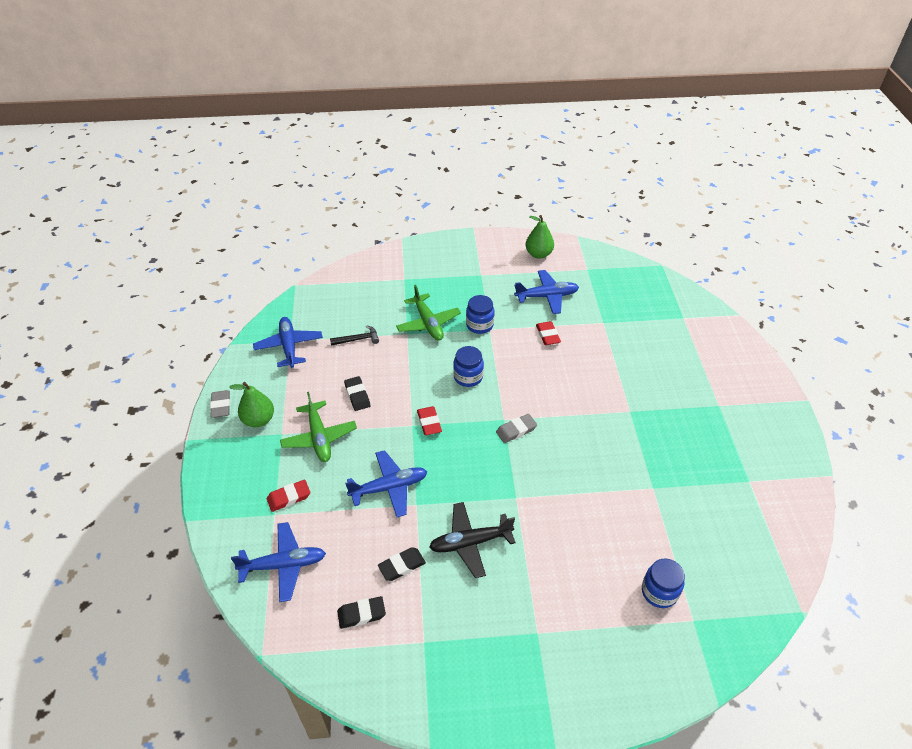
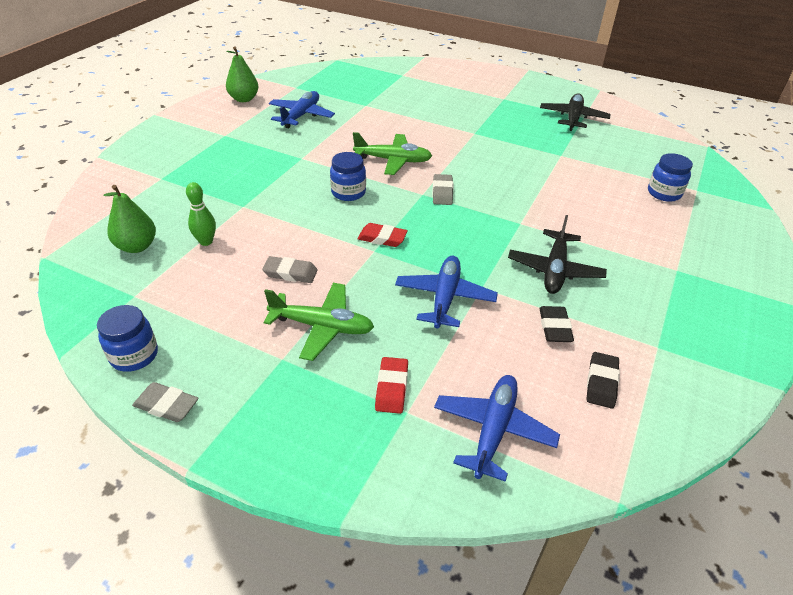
camera: 60 degrees left, 5 degrees down
green pear [229,382,274,427] -> green pear moved to [103,185,156,253]
blue plane [253,317,323,368] -> none
black hammer [330,325,379,346] -> green bowling pin [186,182,216,246]
black eraser [344,376,370,411] -> grey eraser [262,256,318,283]
green plane [396,285,461,341] -> green plane moved to [353,132,432,175]
blue jar [466,295,495,334] -> blue jar moved to [97,305,158,372]
red eraser [536,321,561,345] -> none
none -> black plane [540,94,610,131]

